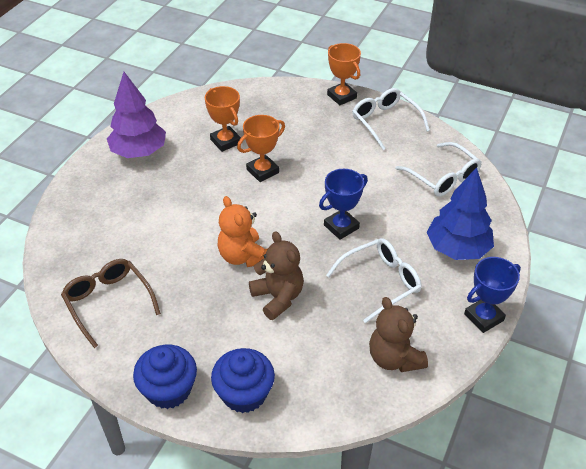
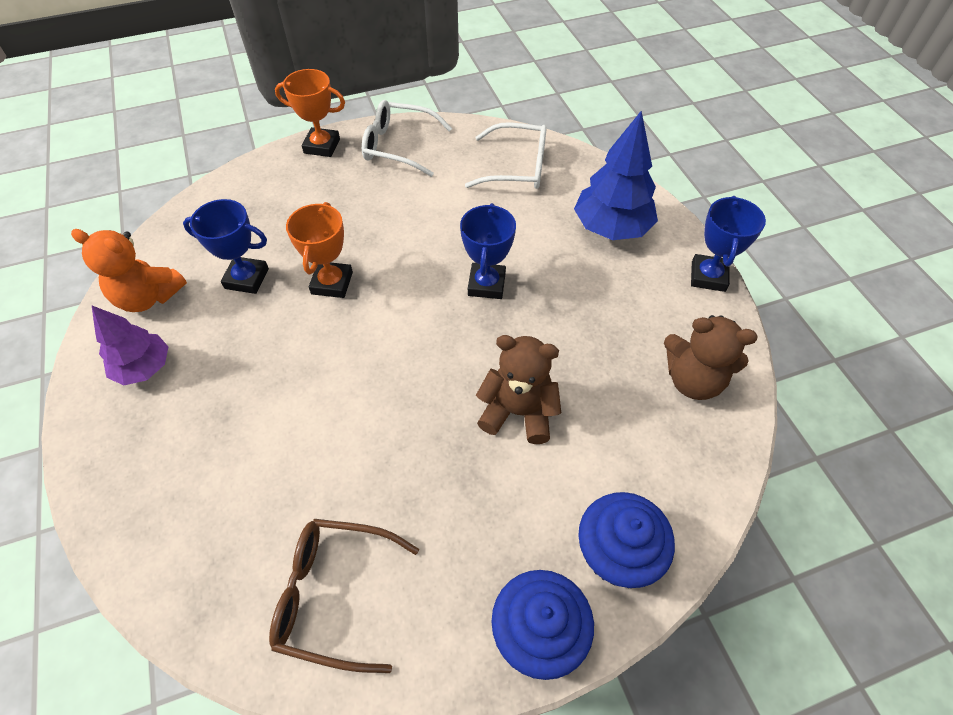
camera: 45 degrees left, 10 degrees up
purple tree [107,72,166,158] -> purple tree [91,305,169,385], size x0.65
orange trophy [205,86,241,152] -> blue trophy [183,199,269,294]
orange teddy bear [218,196,268,267] -> orange teddy bear moved to [71,229,187,312]
white glasses [326,238,422,323] -> none

